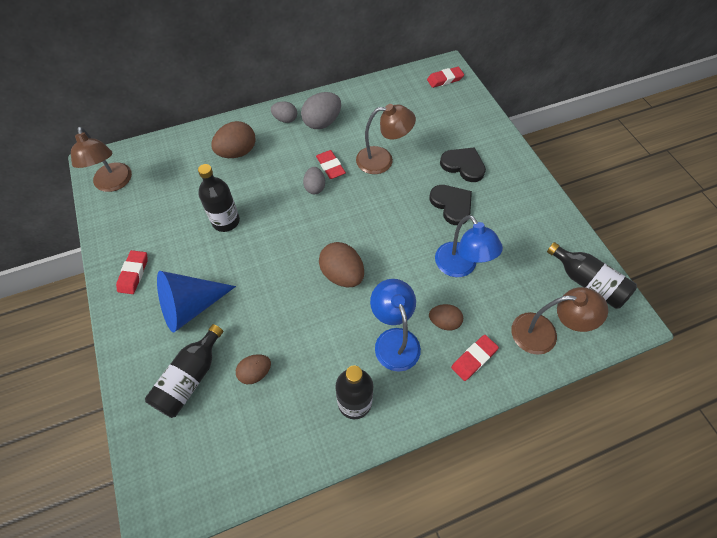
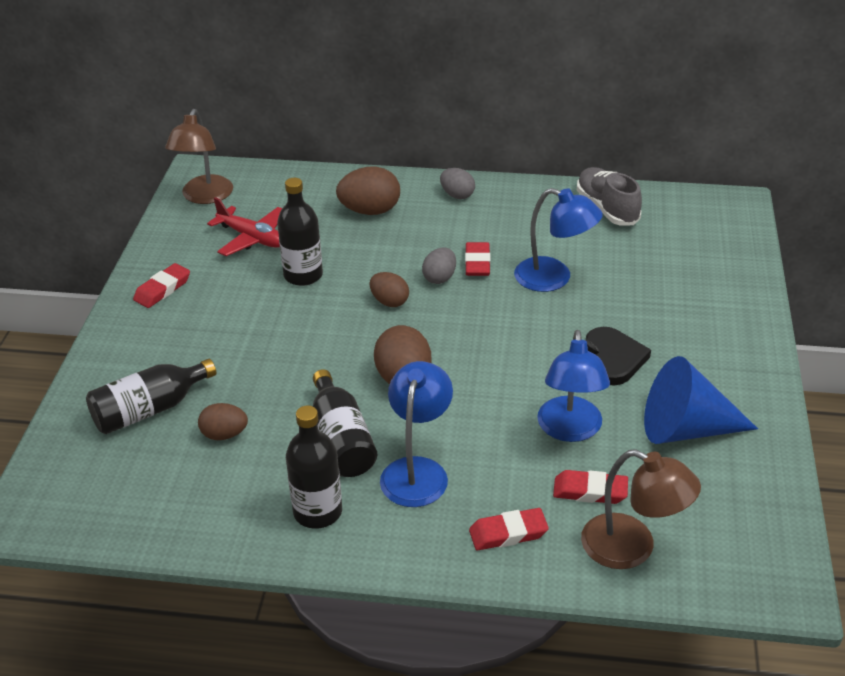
camera: 30 degrees right, 20 degrees down
blue cone [157,271,236,333] -> blue cone moved to [644,356,758,444]
grey egg [301,92,341,129] -> none
brown lamp [356,104,416,174] -> blue lamp [514,188,603,292]
red eraser [427,67,464,88] -> red eraser moved to [553,470,628,504]
brown egg [429,304,463,331] -> brown egg moved to [370,272,409,307]
black heart [440,147,486,182] -> none
black bottle [547,242,637,309] -> black bottle moved to [313,369,377,477]
none -> red plane [207,197,282,256]
none -> grey shoe [577,167,642,225]

